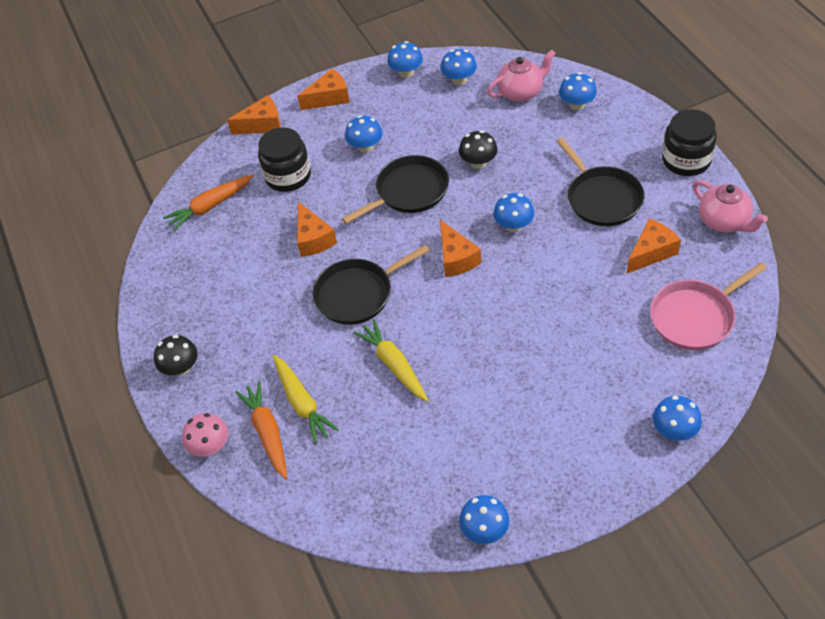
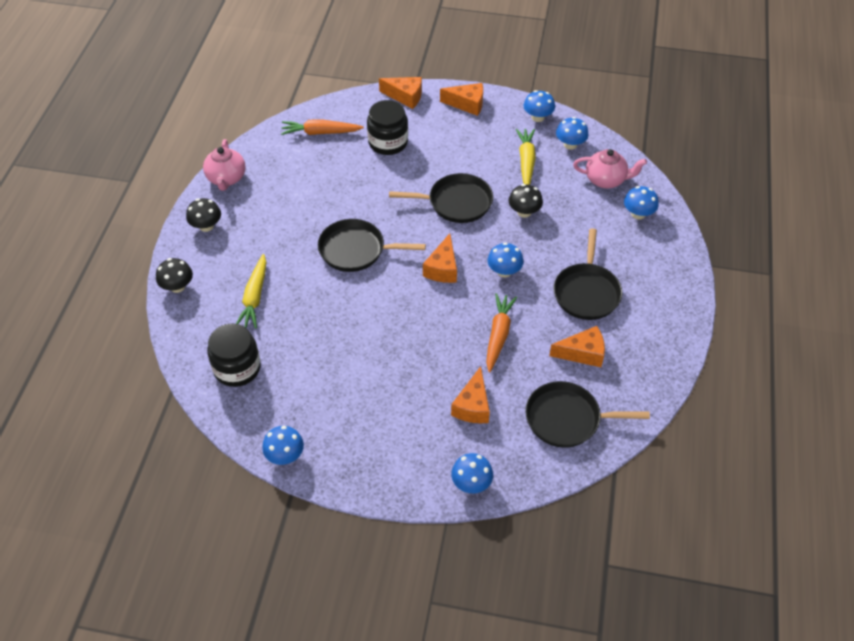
camera: 30 degrees right, 0 degrees up
pink mushroom [182,413,228,457] -> black mushroom [156,258,193,293]
orange carrot [235,381,287,479] -> orange carrot moved to [486,293,517,372]
orange cheese [297,202,337,257] -> orange cheese moved to [451,366,490,423]
blue mushroom [345,115,383,153] -> none
yellow carrot [353,319,428,401] -> yellow carrot moved to [516,129,536,185]
pink pan [650,262,767,350] -> black pan [525,381,650,448]
black jar [662,109,717,176] -> black jar moved to [207,323,261,387]
pink teapot [693,180,768,232] -> pink teapot moved to [203,139,246,191]

